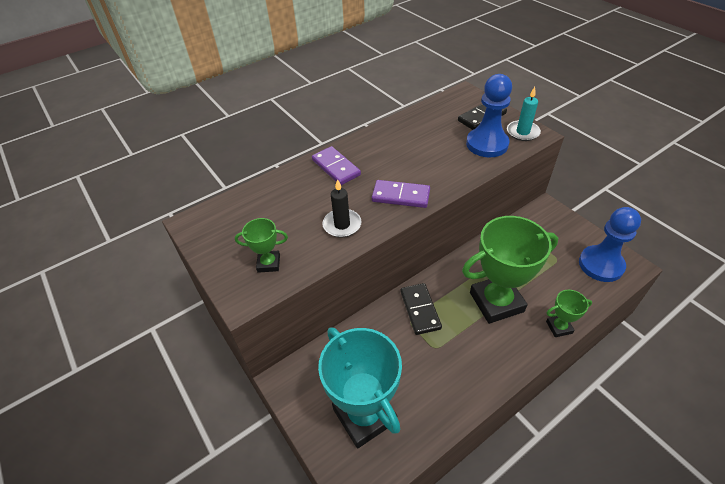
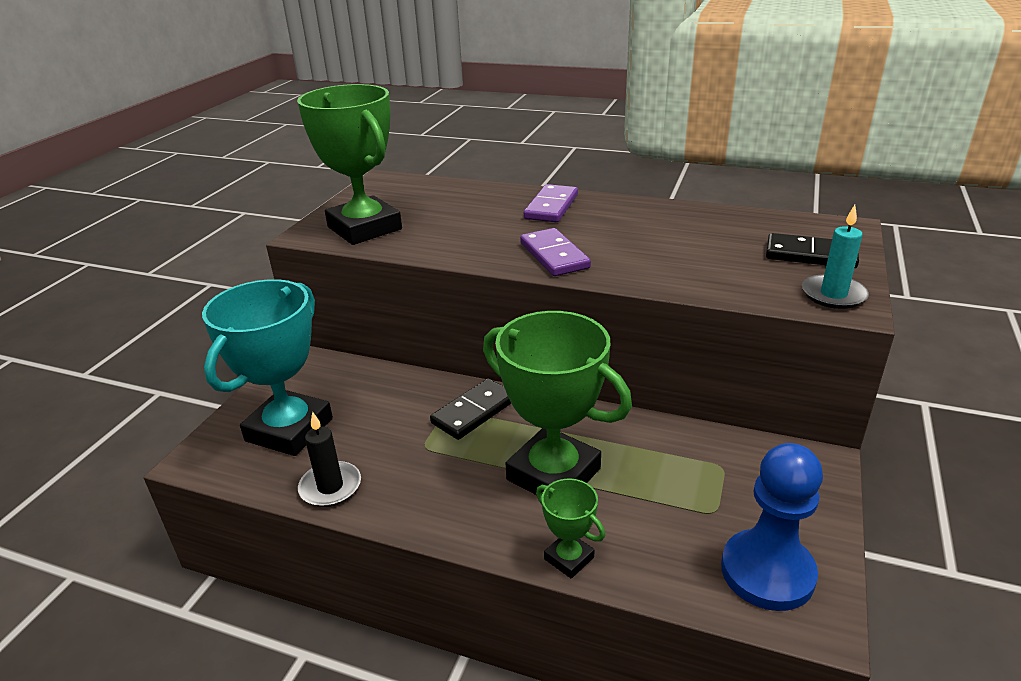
camera: 55 degrees right, 15 degrees down
green trophy [235,218,288,273] -> green trophy [297,84,402,245], size x2.17
black candle [322,179,362,237] -> black candle moved to [298,412,361,507]
blue pawn [466,74,512,157] -> none

